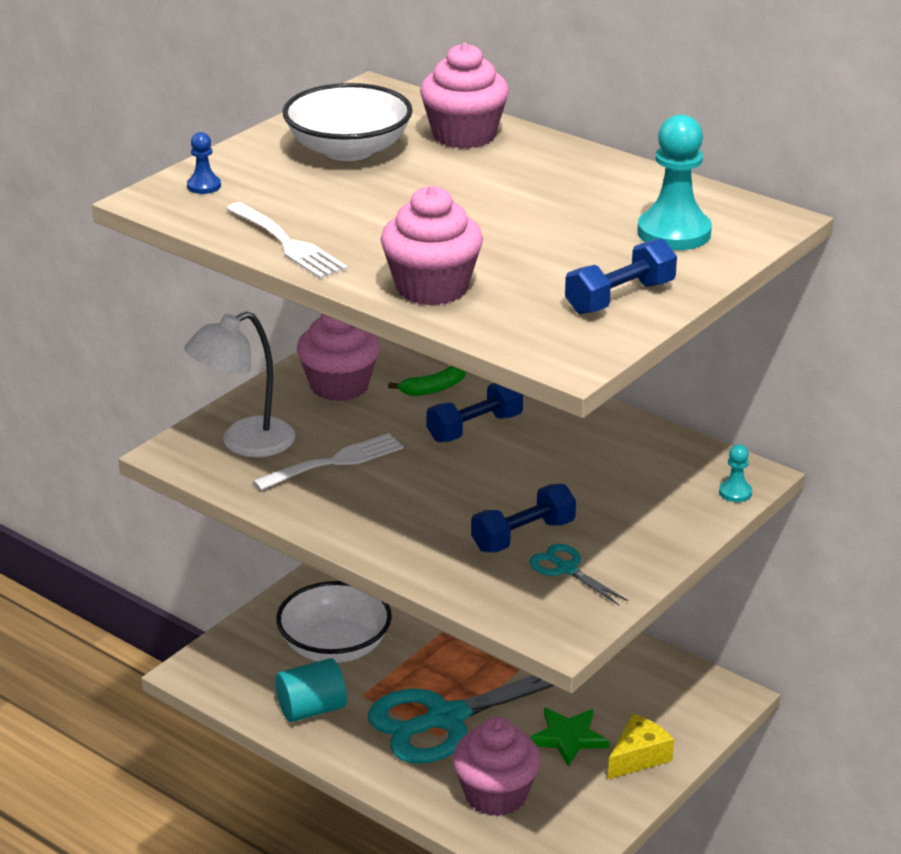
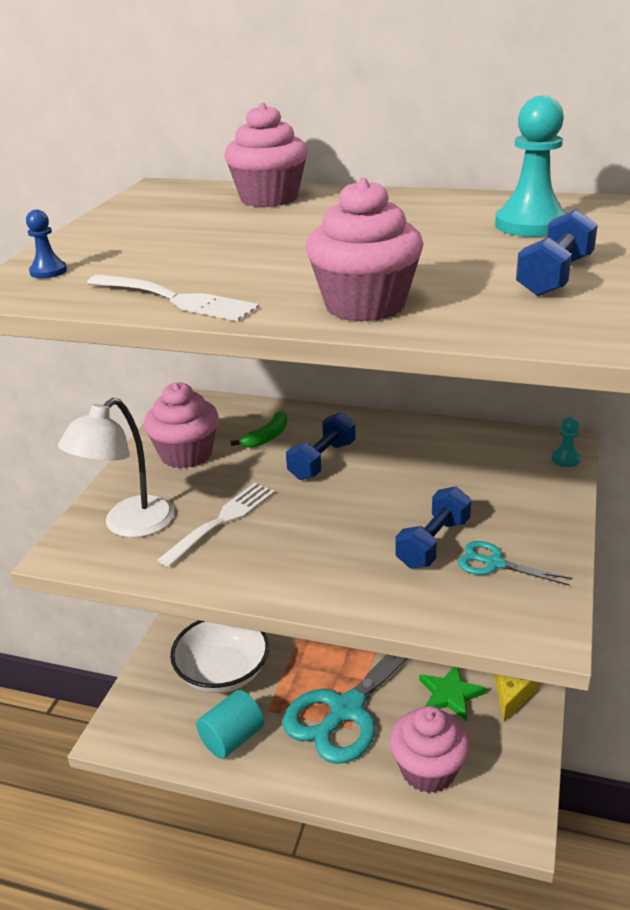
camera: 20 degrees left, 0 degrees up
white bowl [283,83,413,161] -> none

